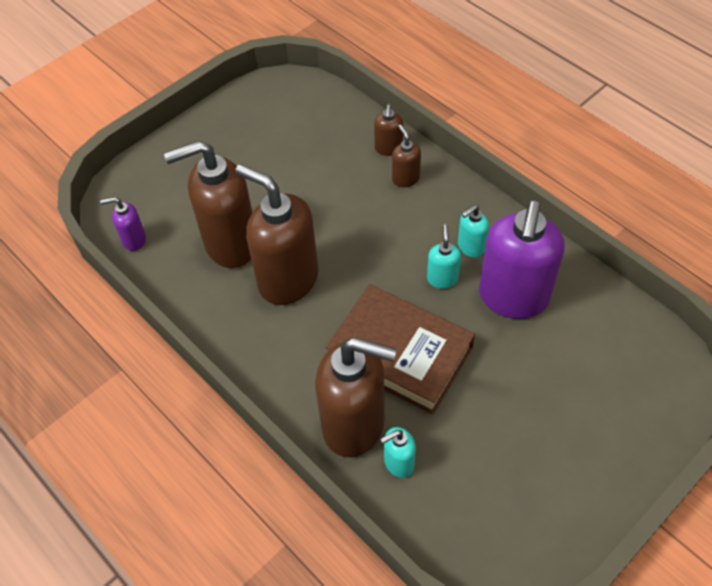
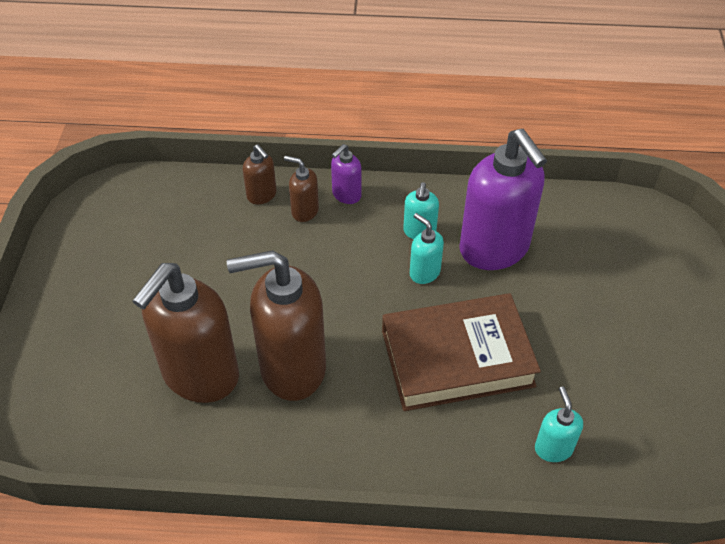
camera: 45 degrees left, 5 degrees down
purple soap dispenser [100,197,146,251] -> purple soap dispenser moved to [331,144,362,204]
brown soap dispenser [315,337,397,457] -> none
turquoise soap dispenser [381,427,416,478] -> turquoise soap dispenser turned 150 degrees clockwise [535,386,583,462]

